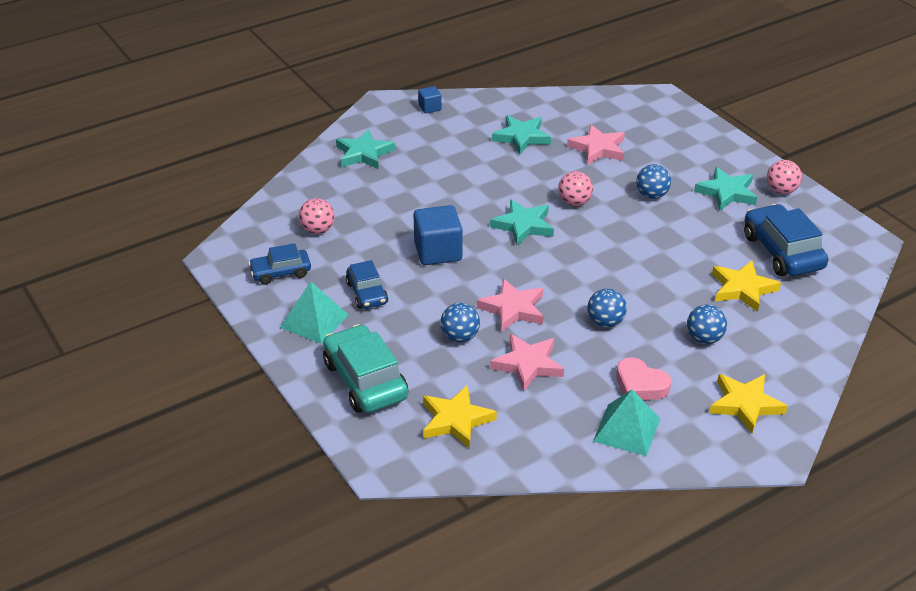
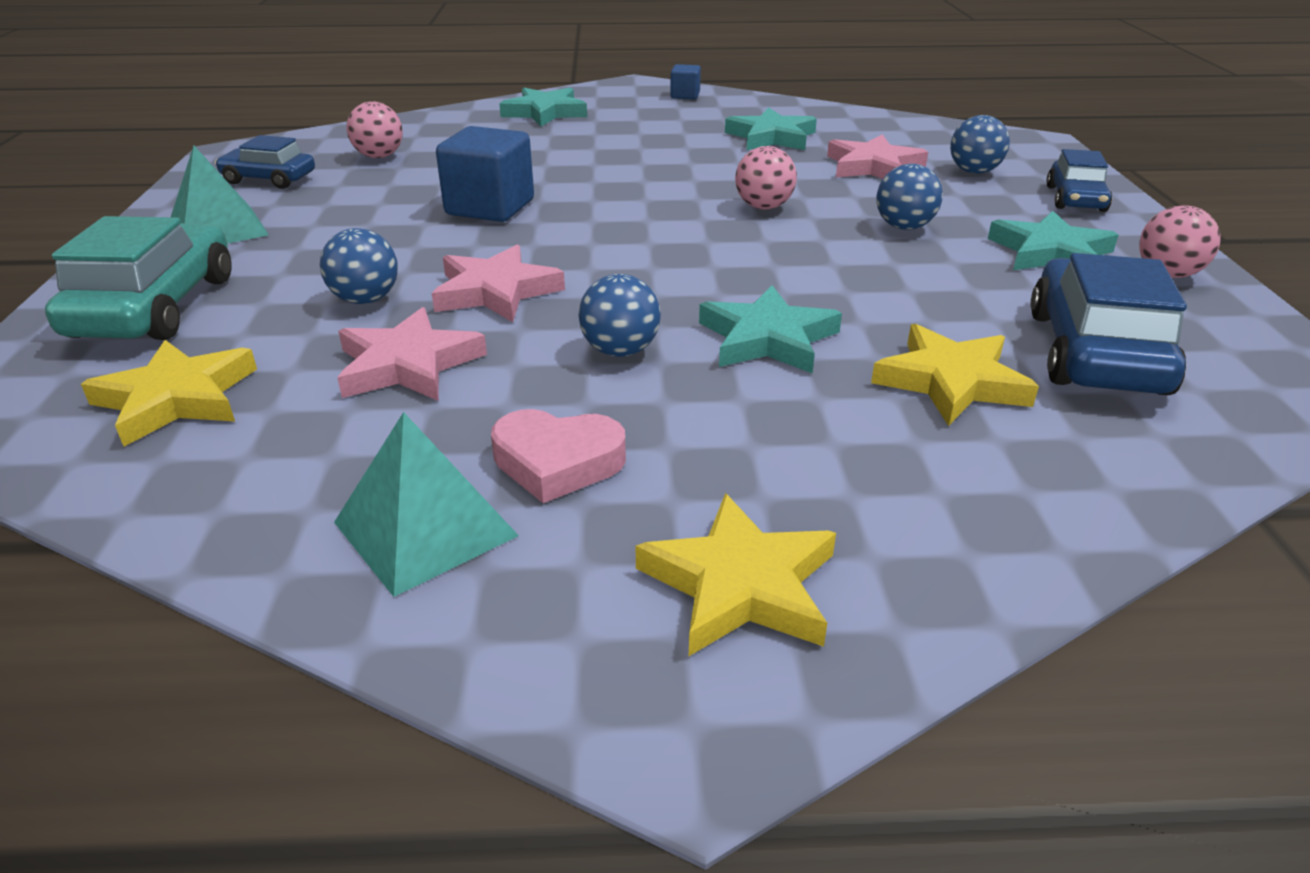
camera: 30 degrees right, 5 degrees down
blue car [346,260,388,309] -> blue car moved to [1046,149,1112,212]
turquoise star [490,199,554,246] -> turquoise star moved to [699,285,842,373]
pink heart [616,357,671,400] -> pink heart turned 60 degrees counterclockwise [491,409,626,503]
blue ball [687,305,727,344] -> blue ball moved to [950,115,1010,174]

